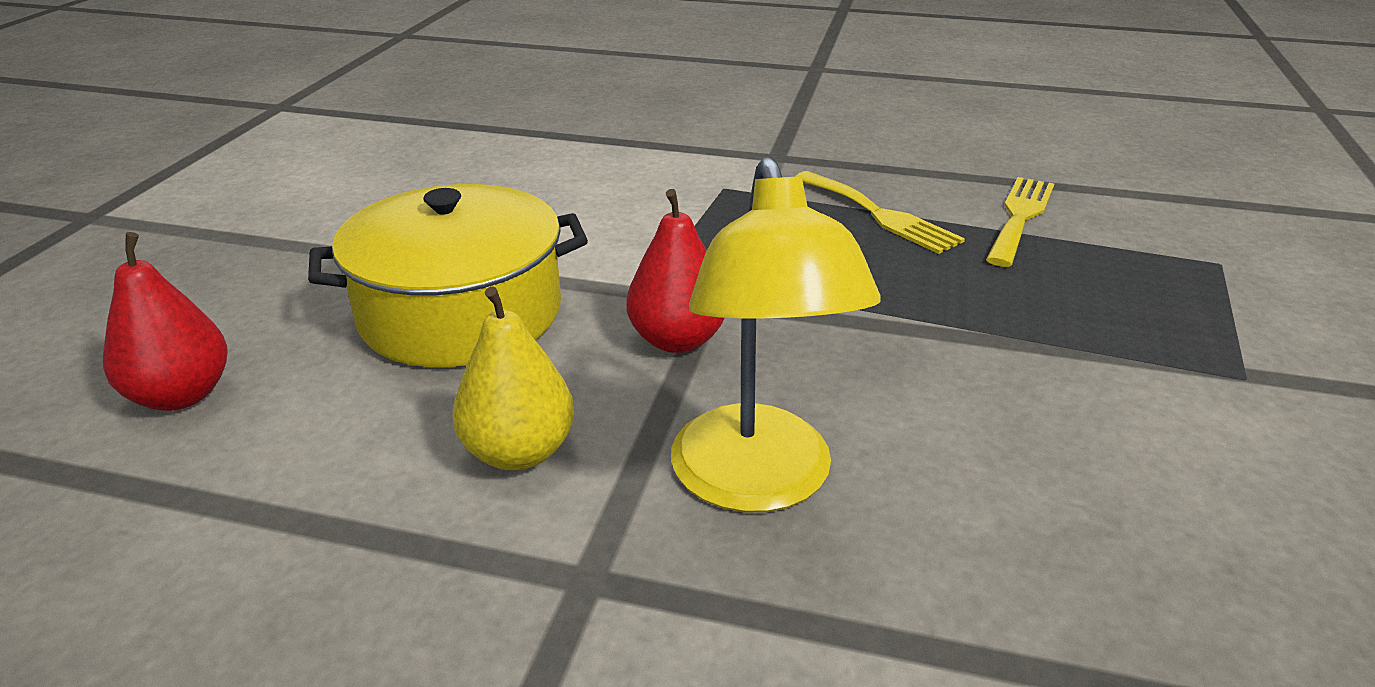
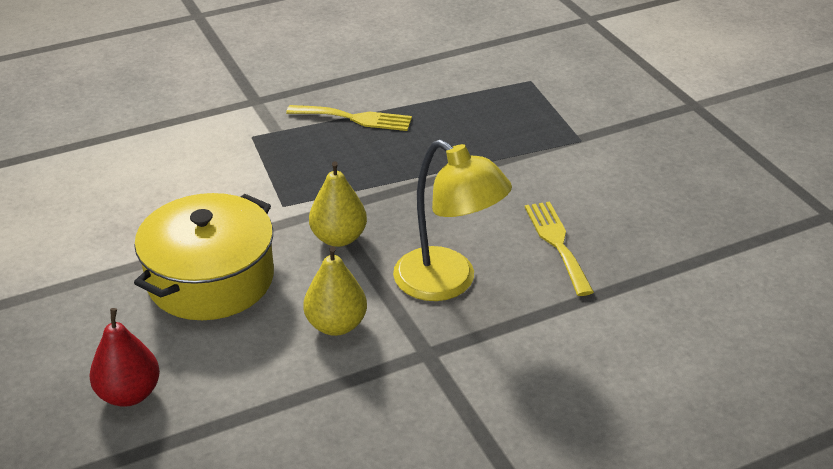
camera: 40 degrees left, 5 degrees up
red pear [626,189,725,353] -> yellow pear [309,161,367,247]
yellow fork [986,177,1054,267] -> yellow fork moved to [525,202,594,296]

